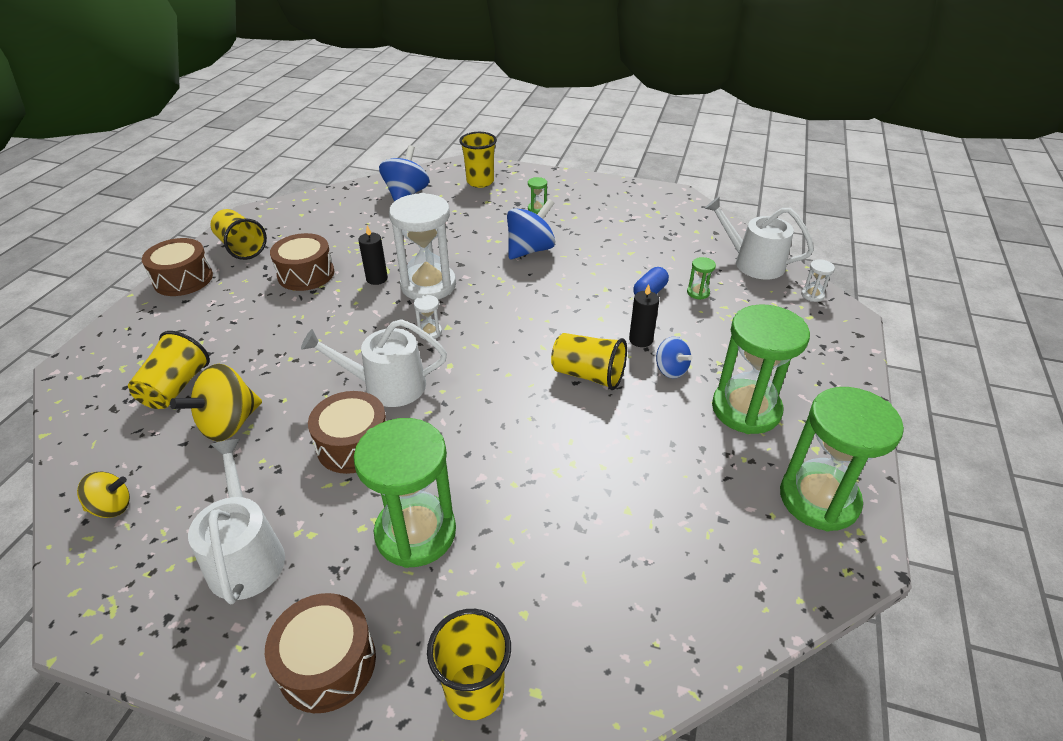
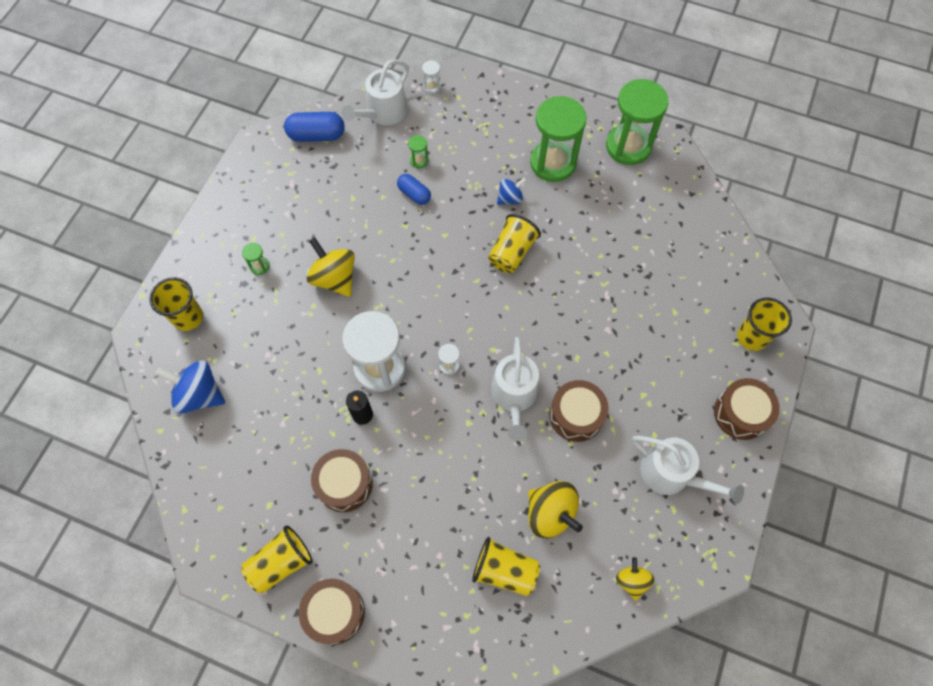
camera: 85 degrees left, 25 degrees up
white watering can [188,439,285,604] -> white watering can turned 135 degrees counterclockwise [632,436,744,504]
green hourglass [354,418,456,568] -> none
blue spinning top [507,199,555,259] -> yellow spinning top [307,237,355,297]
black candle [629,284,659,347] -> none
none -> blue capsule [284,112,345,142]

